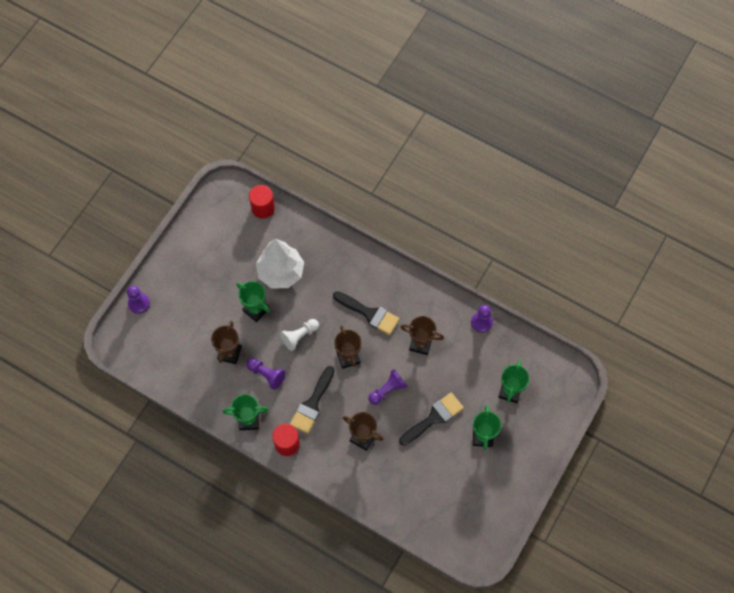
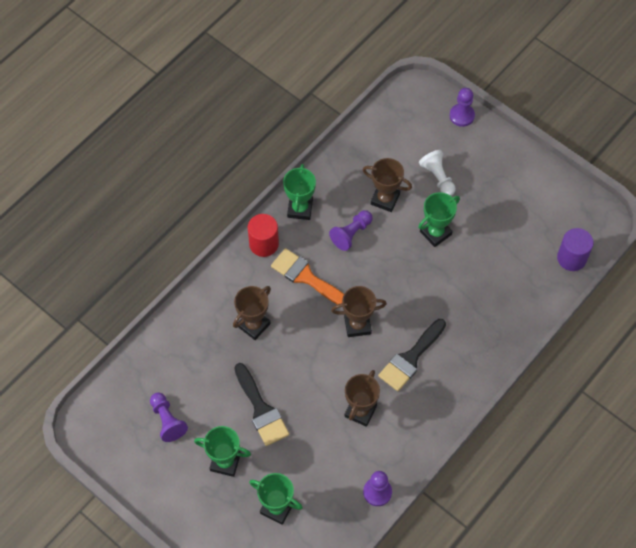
camera: 100 degrees right, 5 degrees down
red cylinder [249,185,275,219] -> purple cylinder [557,228,594,271]
white tree [256,239,304,288] -> none
white pawn [280,319,319,351] -> white pawn moved to [419,150,456,196]
black brush [290,366,335,434] -> orange brush [271,248,344,305]
purple pawn [368,369,407,405] -> purple pawn moved to [150,392,188,442]

